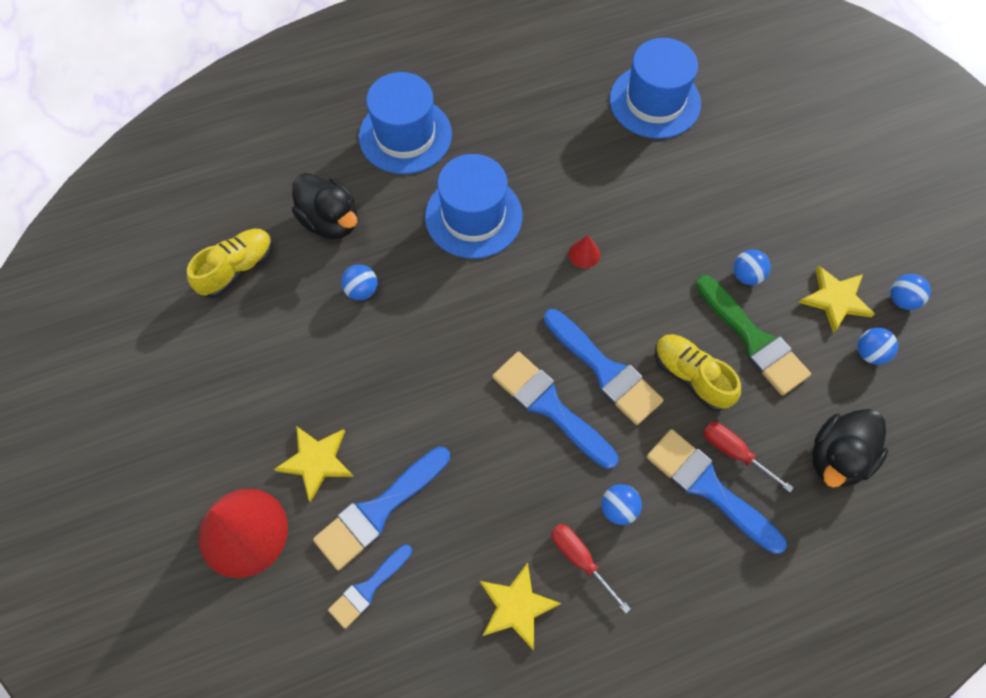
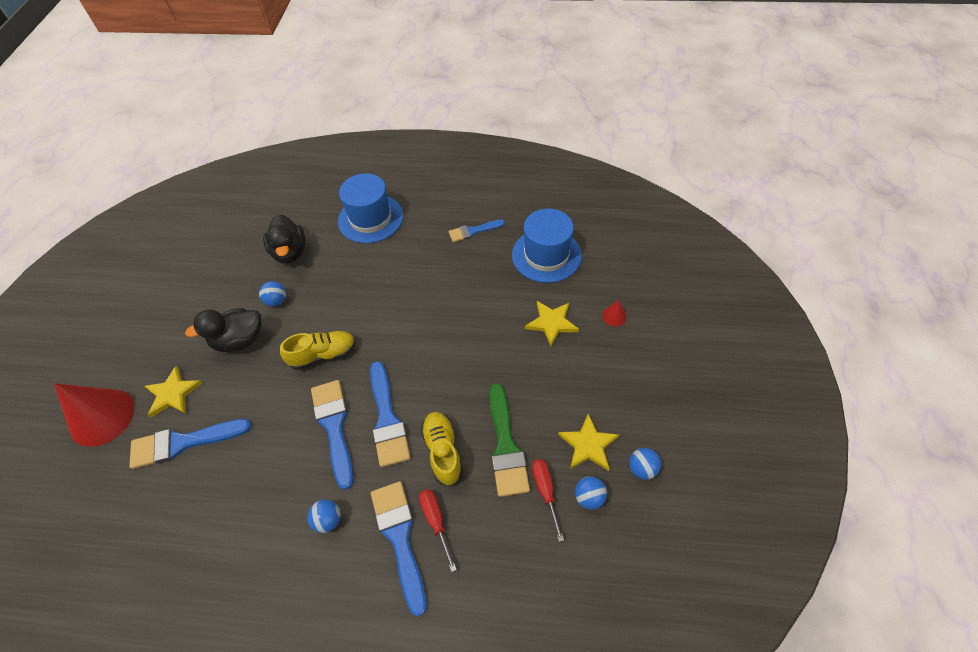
camera: 30 degrees right, 10 degrees down
yellow shoe [187,229,273,298] -> yellow shoe moved to [280,331,356,370]
blue brush [328,544,412,629] -> blue brush moved to [449,219,505,242]
blue hat [425,154,522,259] -> none
yellow star [480,562,561,650] -> yellow star moved to [525,301,579,346]
red screwdriver [551,524,631,614] -> red screwdriver moved to [532,459,564,542]
red cone [568,235,600,268] -> red cone moved to [602,300,627,326]
blue ball [733,250,771,285] -> none
black duck [812,409,888,488] -> black duck moved to [185,308,261,352]

